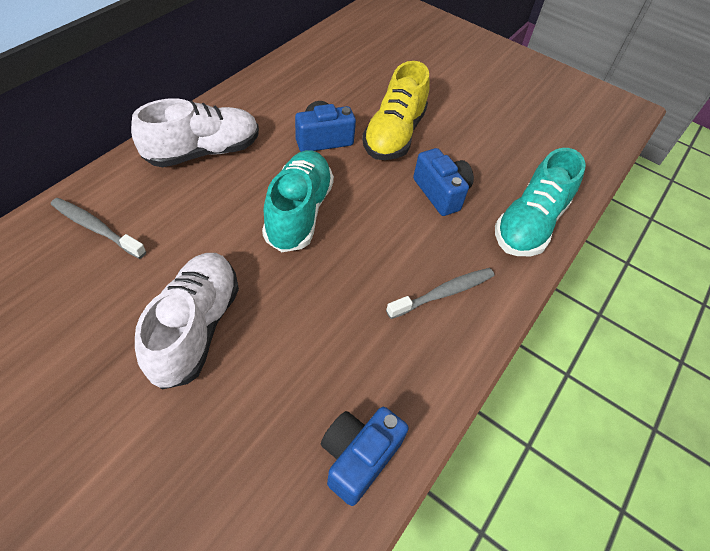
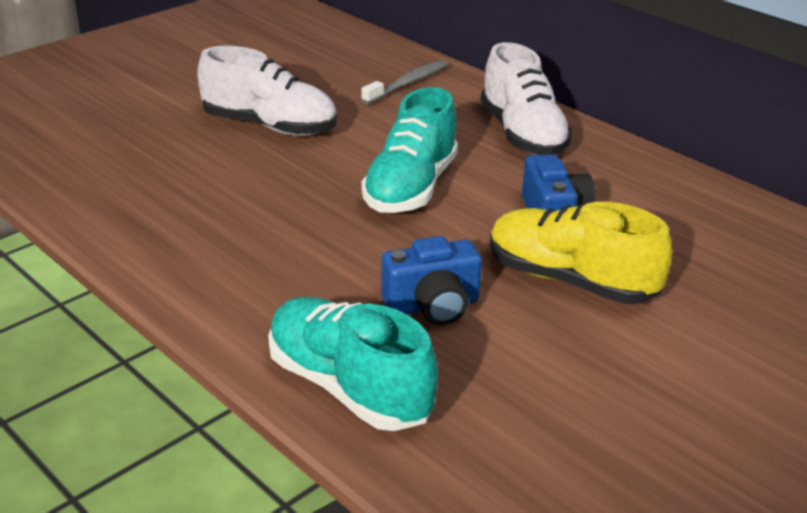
camera: 105 degrees right, 20 degrees down
turquoise shoe [262,150,334,252] -> turquoise shoe turned 90 degrees clockwise [361,87,458,213]
blue camera [321,407,409,506] -> none
grey toothbrush [386,268,495,319] -> none

